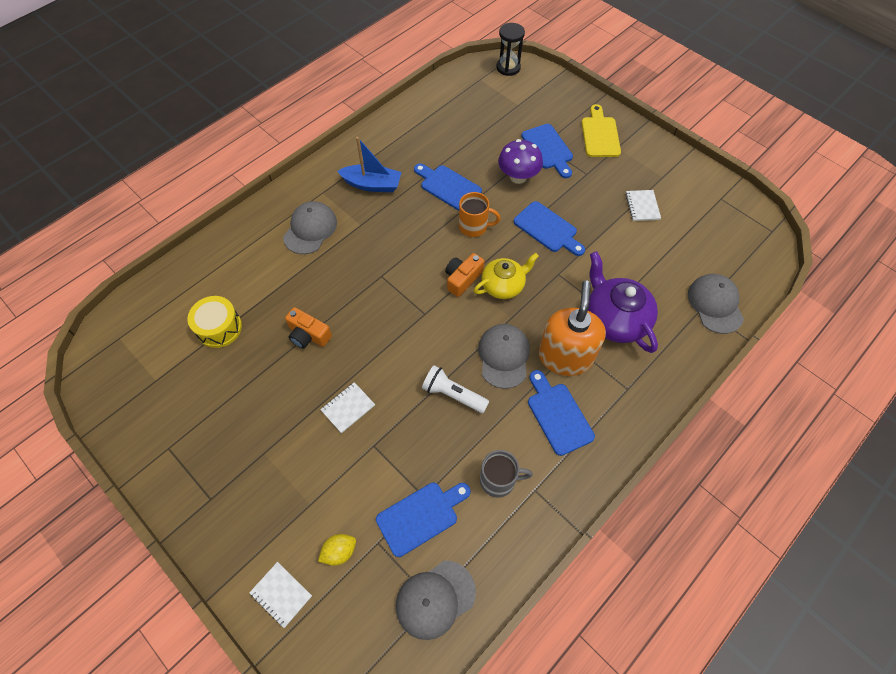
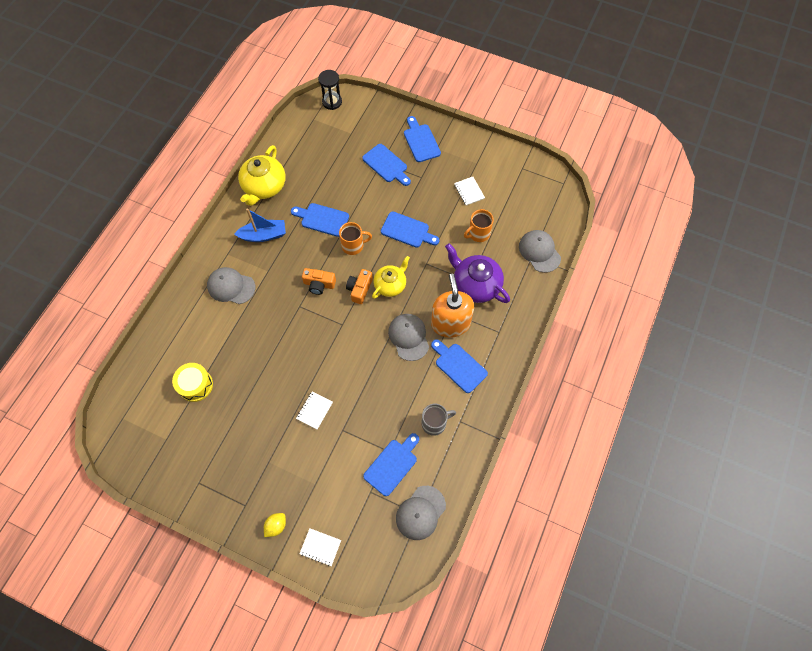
camera: 20 degrees left, 5 degrees up
grey cap [283,201,337,254] -> grey cap turned 75 degrees counterclockwise [207,267,255,304]
orange camera [285,307,332,349] -> orange camera moved to [302,268,336,295]
yellow lemon [318,534,356,566] -> yellow lemon moved to [264,513,286,537]
white flashlight [422,365,489,413] -> none
purple mushroom [498,139,543,184] -> none
yellow cutting board [582,104,621,157] -> blue cutting board [404,116,441,162]
none -> yellow teapot [238,145,286,206]
none -> orange mug [464,209,494,242]

